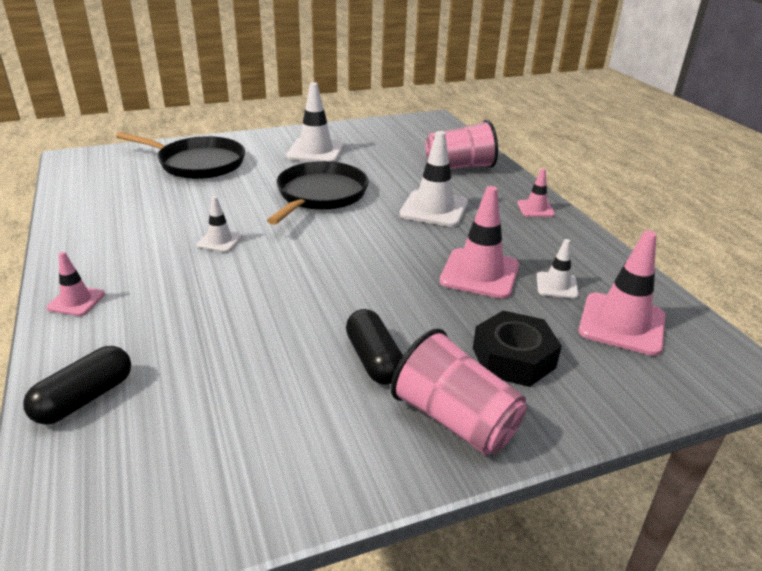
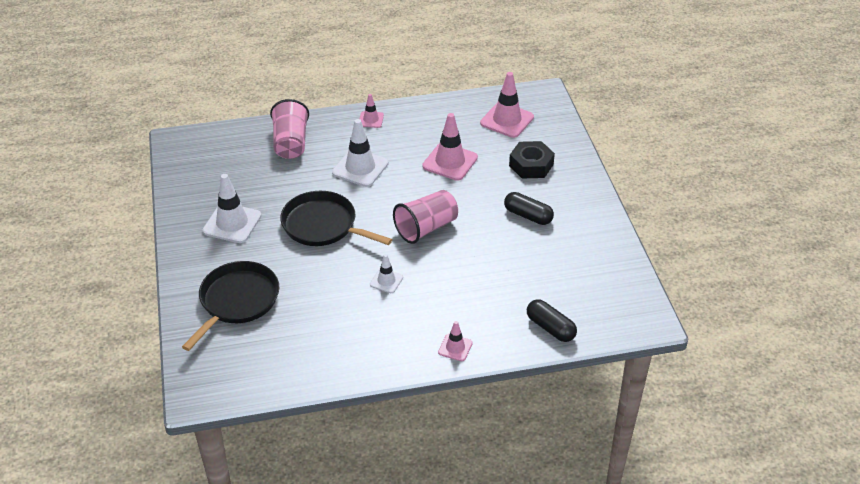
camera: 80 degrees left, 10 degrees up
black capsule [346,309,403,385] -> black capsule turned 45 degrees clockwise [504,192,554,225]
pink cup [391,328,527,455] -> pink cup moved to [393,190,458,244]
white traffic cone [536,239,579,299] -> none

